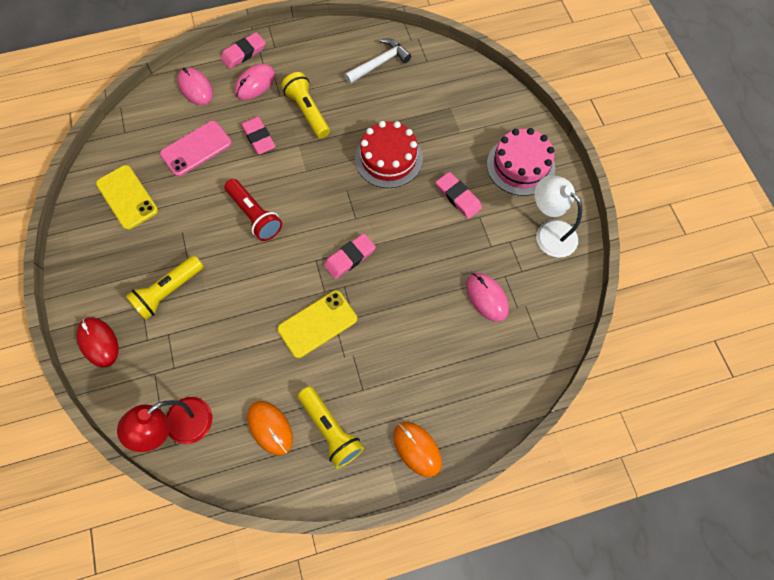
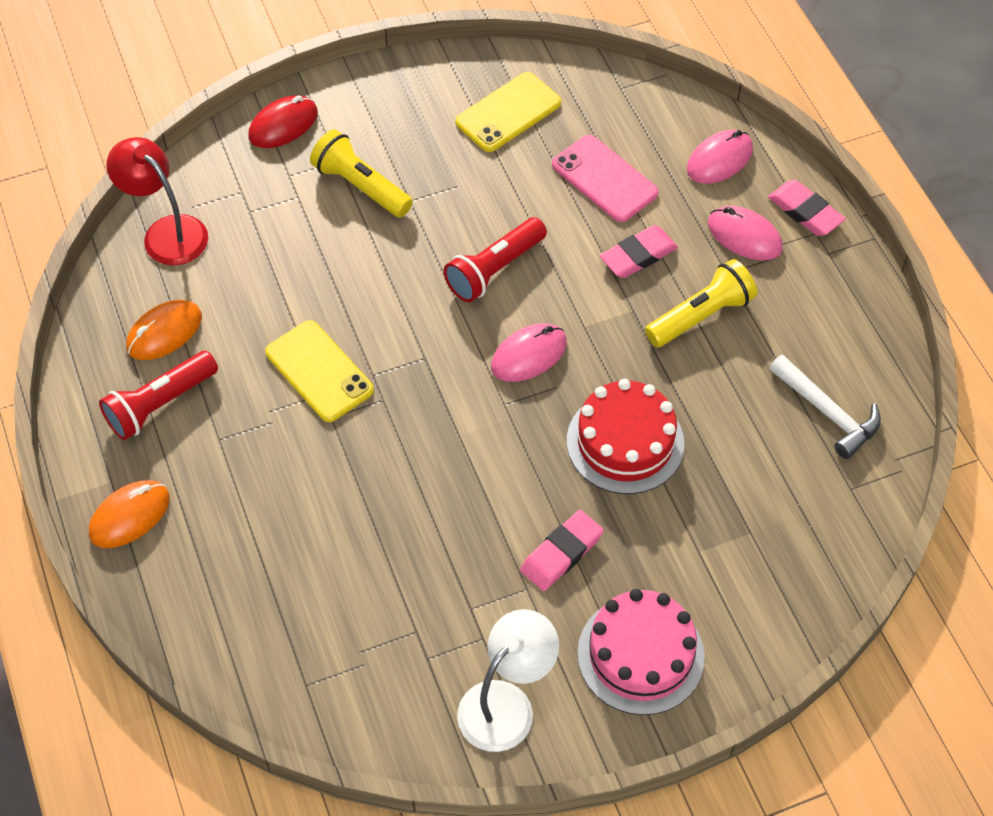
camera: 85 degrees right, 10 degrees down
yellow flashlight [298,386,364,469] -> red flashlight [99,351,218,440]
pink eraser [324,233,376,279] -> none
pink mouse [466,273,509,322] -> pink mouse moved to [491,323,567,382]

